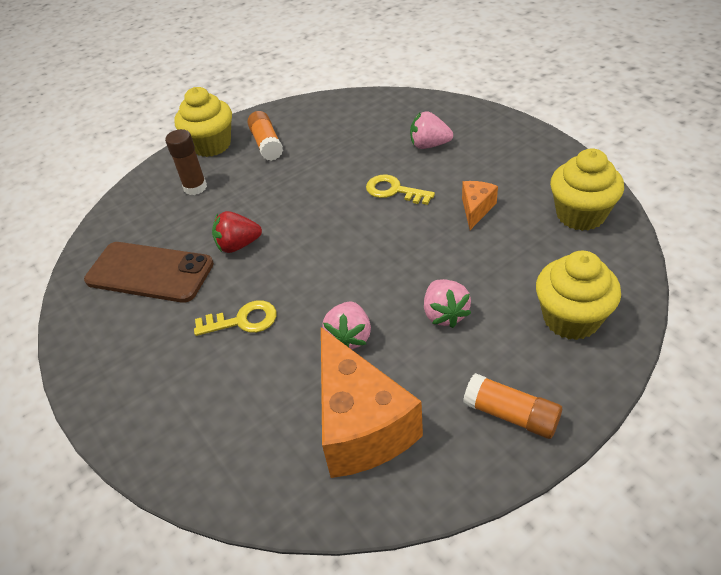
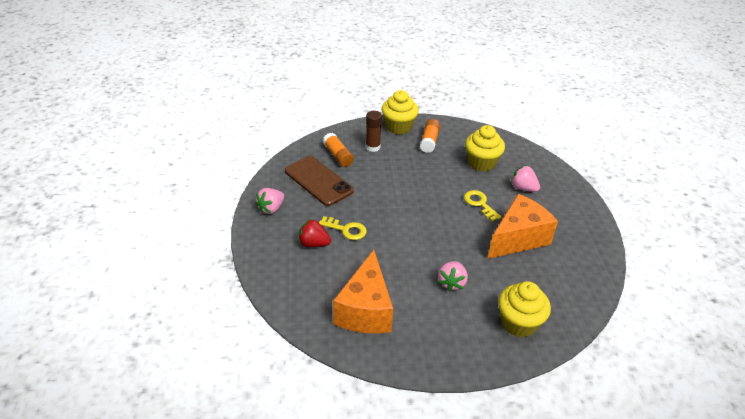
camera: 25 degrees right, 5 degrees down
red strawberry [212,211,262,253] -> red strawberry moved to [298,219,331,247]
pink strawberry [322,301,371,349] -> pink strawberry moved to [255,188,285,214]
orange cheese [462,181,498,230] -> orange cheese [488,194,558,259], size x2.14
orange glue stick [463,373,562,439] -> orange glue stick moved to [323,133,354,167]
yellow cupcake [550,148,624,231] -> yellow cupcake moved to [465,125,505,171]

